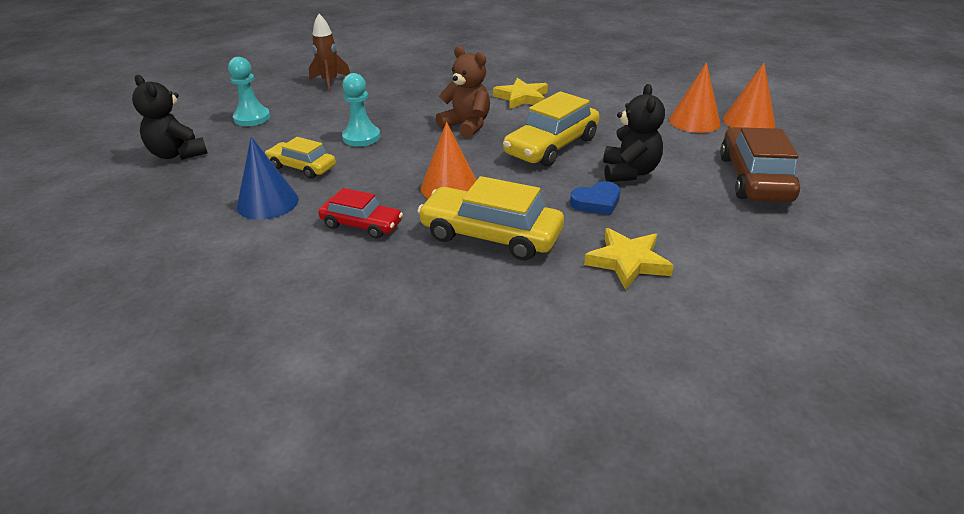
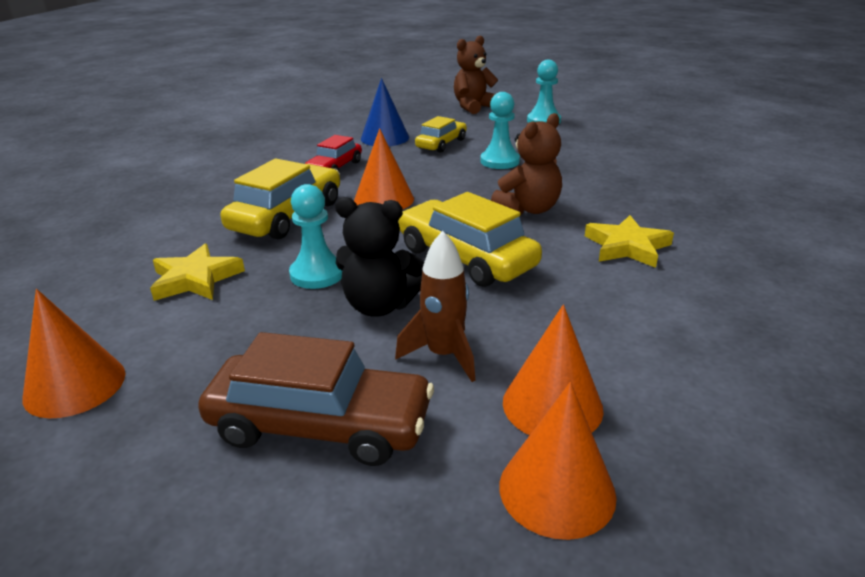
camera: 95 degrees right, 5 degrees down
black teddy bear [132,75,208,160] -> brown teddy bear [454,35,498,114]
brown rocket [309,14,350,92] -> brown rocket moved to [395,231,476,382]
blue heart [570,181,620,215] -> turquoise pawn [289,184,342,289]
none -> orange cone [22,289,126,418]

